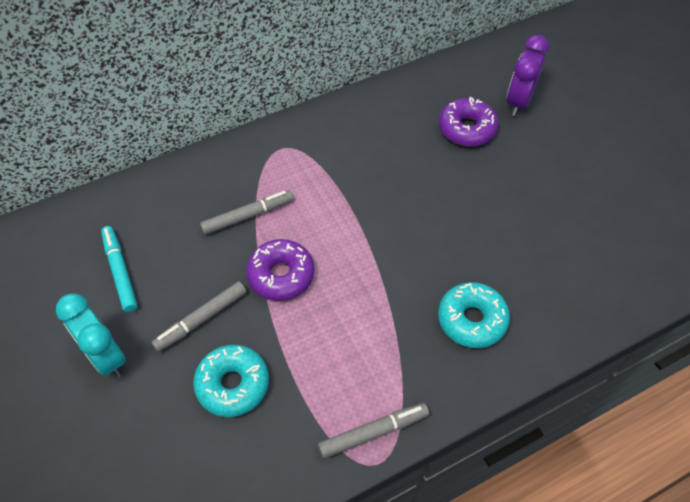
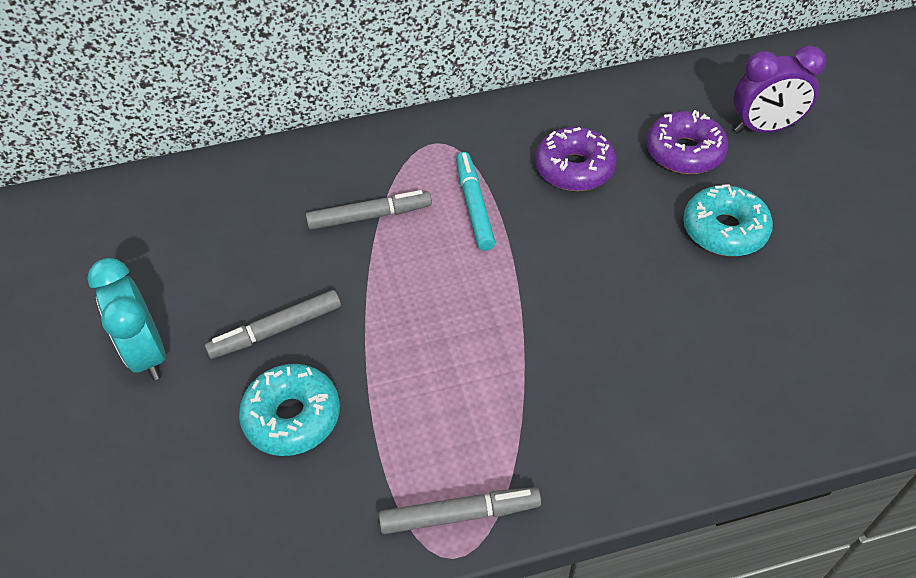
camera: 15 degrees right, 5 degrees down
turquoise marker [101,226,138,312] -> turquoise marker moved to [456,152,496,251]
purple donut [246,239,315,301] -> purple donut moved to [535,127,616,191]
turquoise donut [438,282,510,348] -> turquoise donut moved to [683,185,773,256]
purple clock [507,35,549,116] -> purple clock turned 135 degrees counterclockwise [733,45,826,133]

